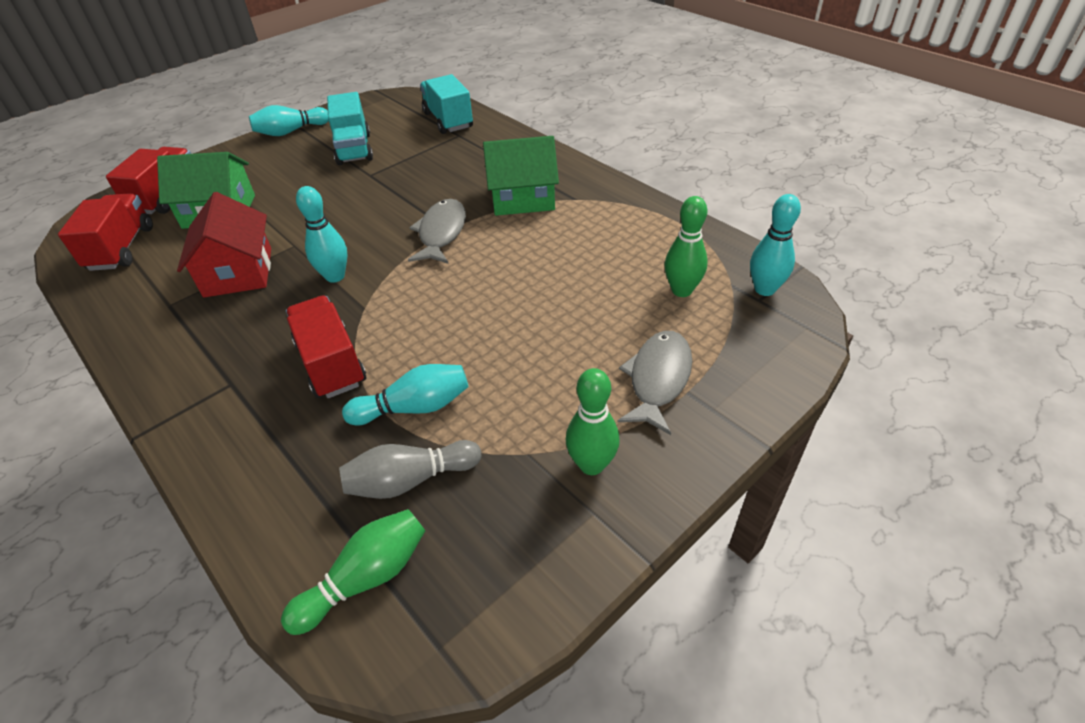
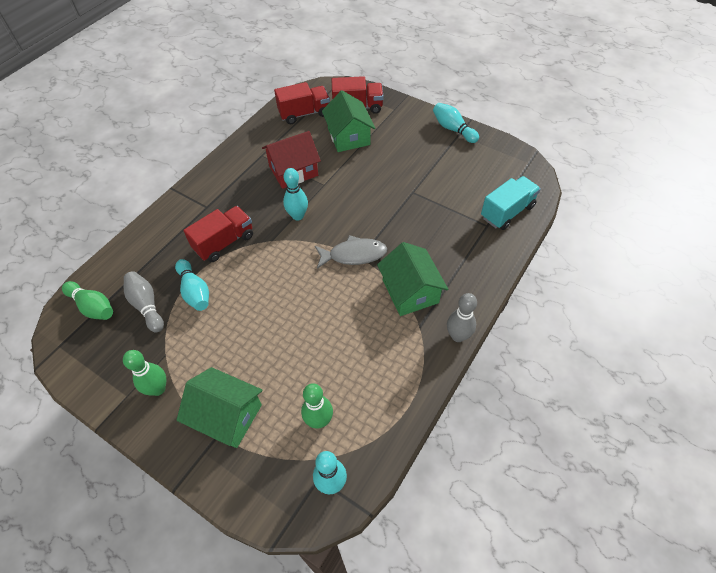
camera: 75 degrees right, 10 degrees up
turquoise truck [327,92,373,165] -> none
grey fish [618,331,692,435] -> green house [177,367,263,448]
none -> grey bowling pin [447,293,477,342]

